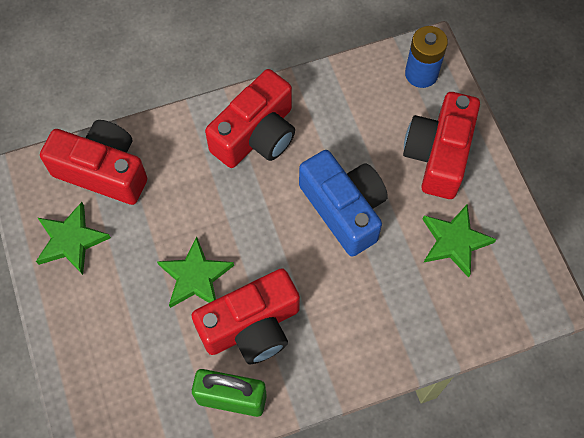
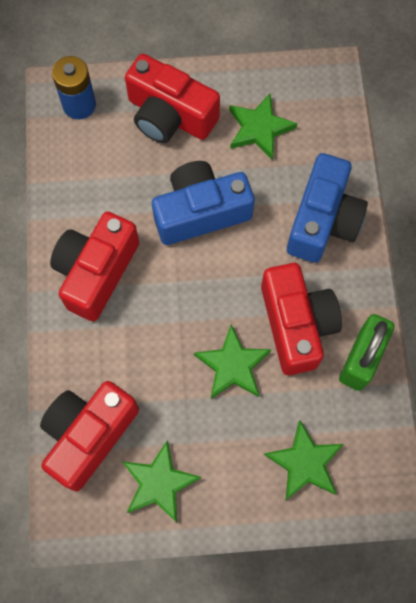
camera: 75 degrees left, 5 degrees up
red camera [205,69,295,168] -> red camera turned 120 degrees counterclockwise [50,211,139,321]
none -> green star [264,420,344,500]
none -> blue camera [287,153,368,263]

